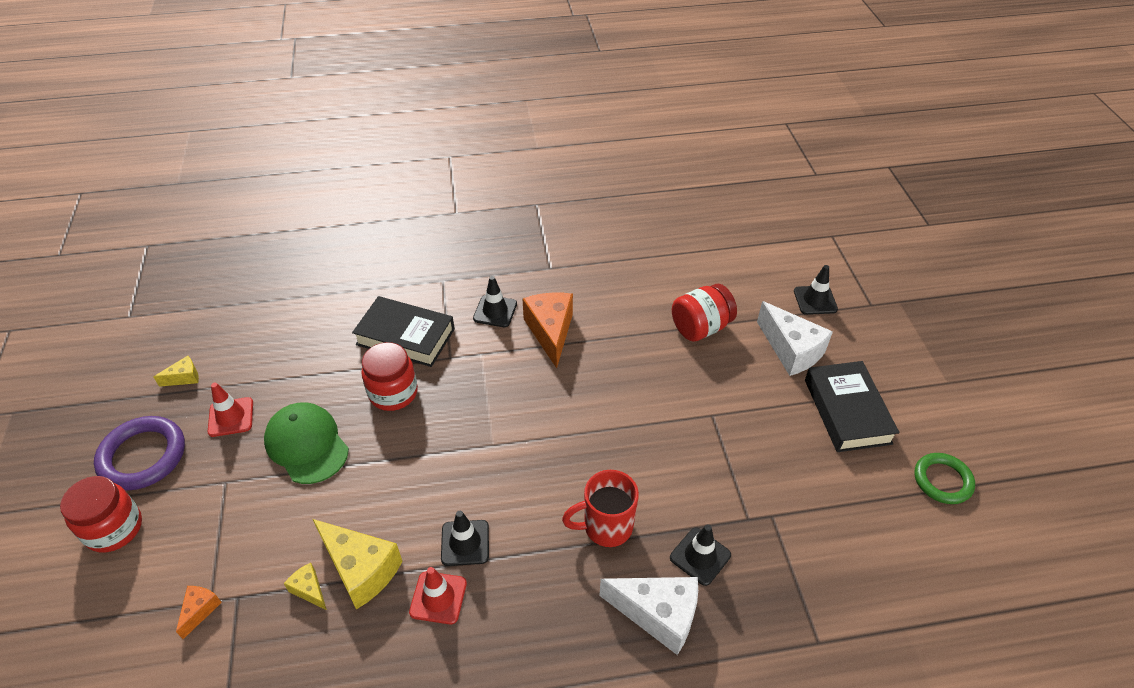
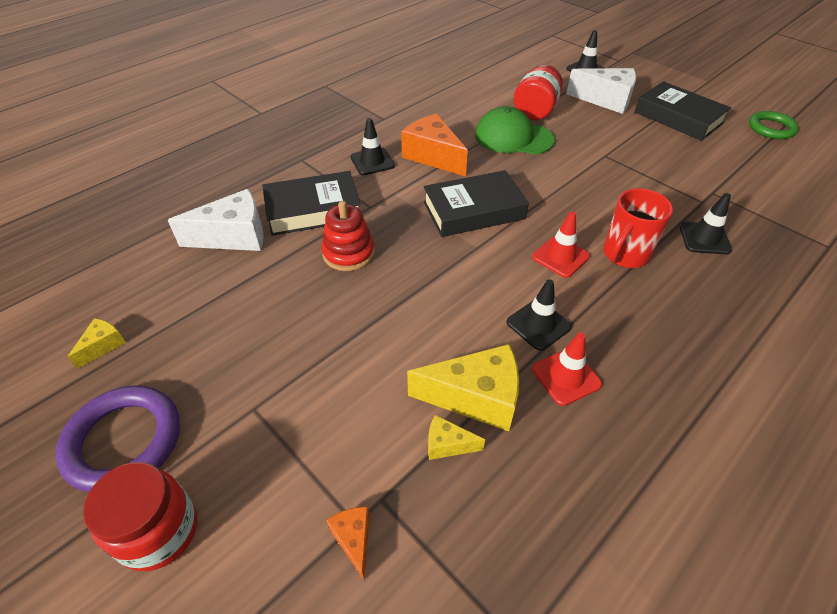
camera: 35 degrees left, 0 degrees up
red traffic cone [208,383,253,437] -> red traffic cone moved to [532,211,590,278]
green cap [264,403,349,484] -> green cap moved to [475,106,555,155]
red jar [361,342,418,411] -> red stacking toy [321,201,375,271]
white cheese [599,577,698,655] -> white cheese moved to [168,189,264,251]
none -> black book [423,170,529,237]

